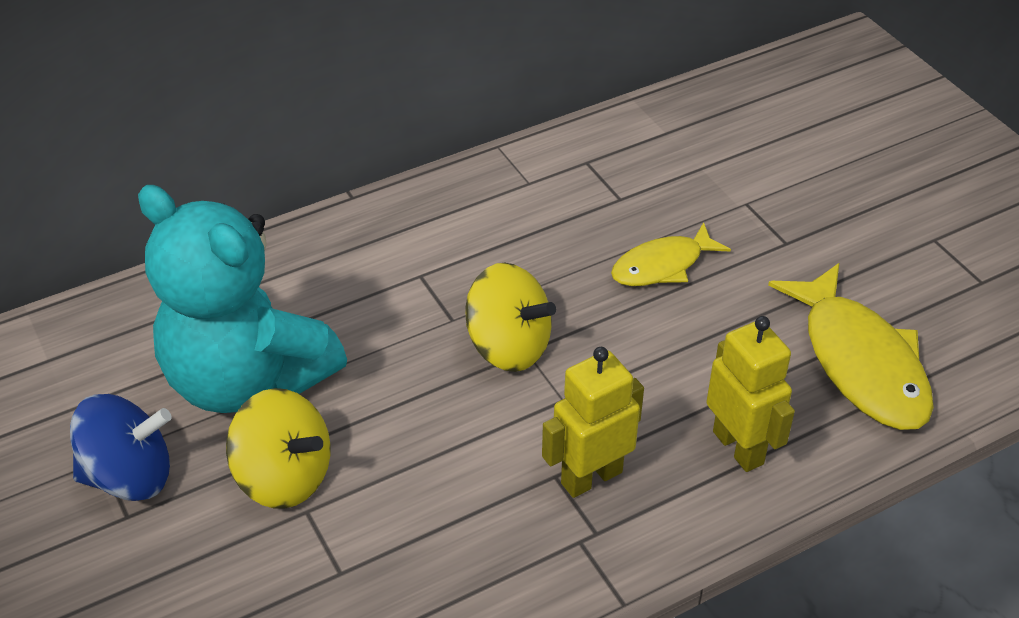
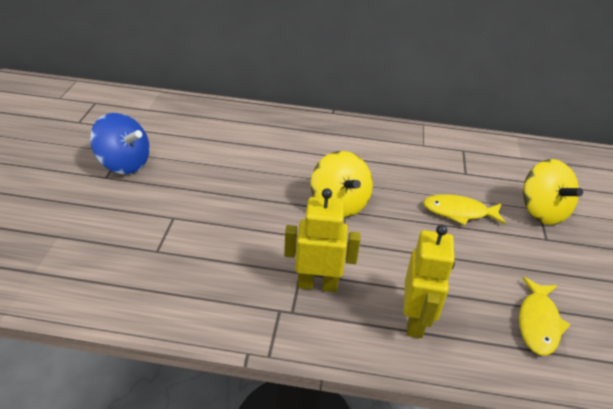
camera: 35 degrees right, 5 degrees down
turquoise teddy bear [138,185,347,413] -> none
yellow spinning top [226,388,330,509] -> yellow spinning top moved to [523,159,583,225]
yellow fish [768,263,934,430] -> yellow fish [519,277,571,356], size x0.60

